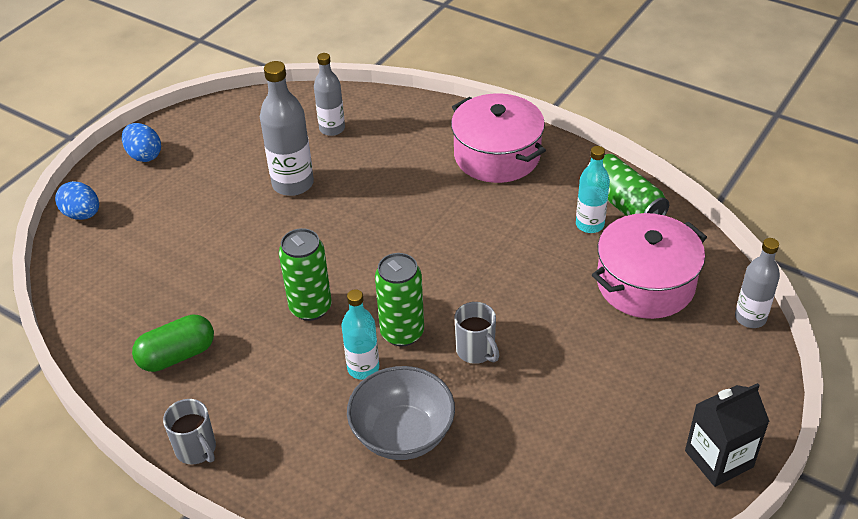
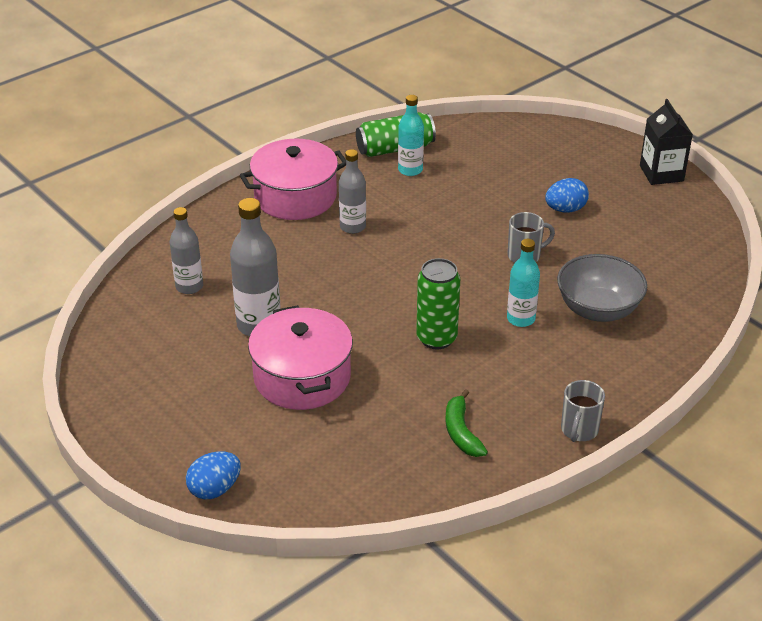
camera: 75 degrees left, 5 degrees down
blue egg [122,123,161,162] -> blue egg moved to [545,178,589,213]
green capsule [132,315,214,372] -> green banana [445,389,488,457]
grey mug [163,399,216,464] -> grey mug turned 135 degrees clockwise [561,380,605,442]
green can [375,253,424,347] -> none
pink pot [592,213,707,319] -> pink pot moved to [248,305,353,410]
grey bottle [735,238,780,328] -> grey bottle moved to [339,149,366,234]

